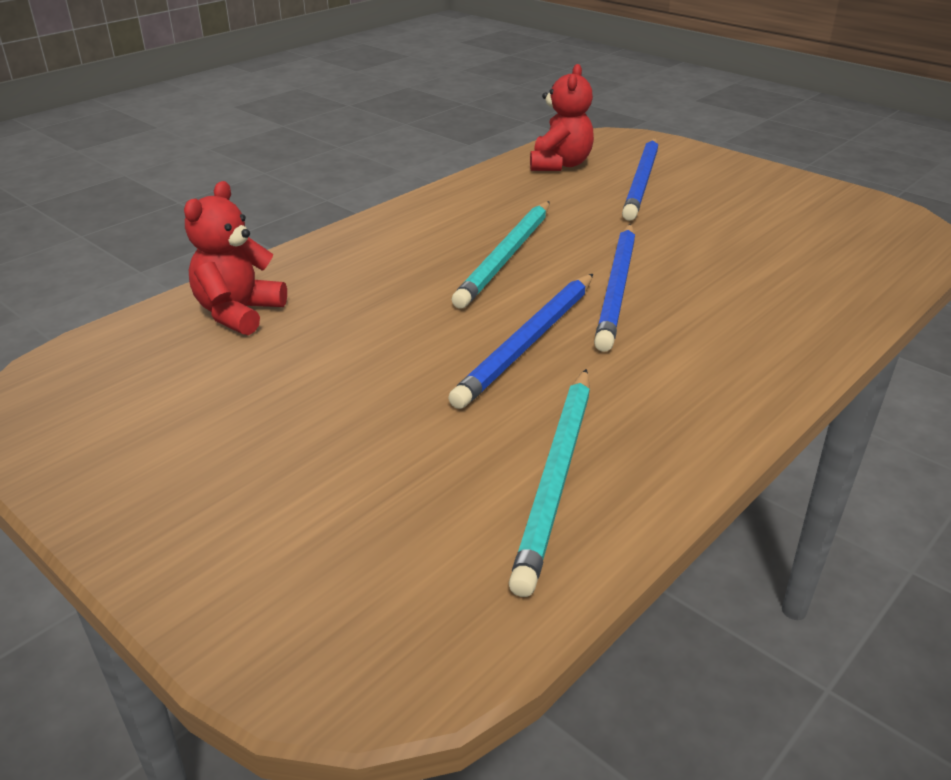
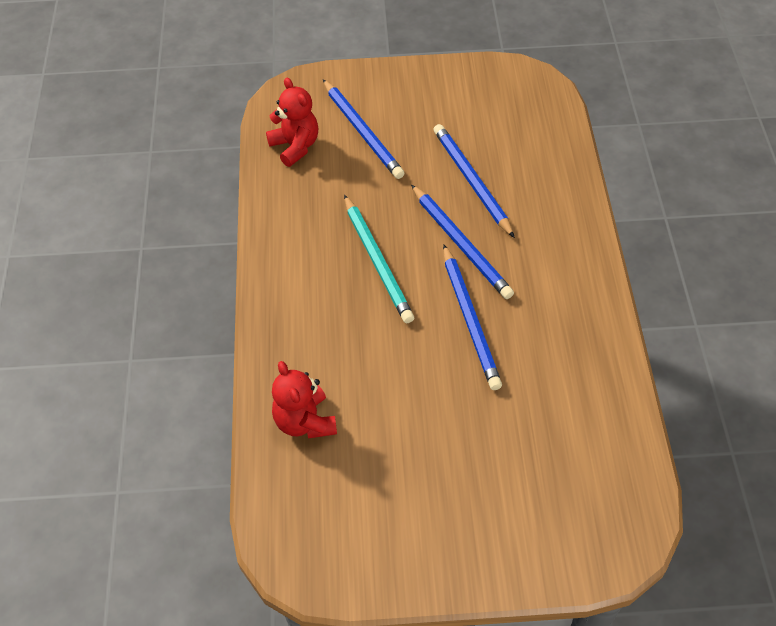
camera: 45 degrees left, 20 degrees up
turquoise pencil [509,369,590,597] -> none
none -> blue pencil [433,124,515,238]

